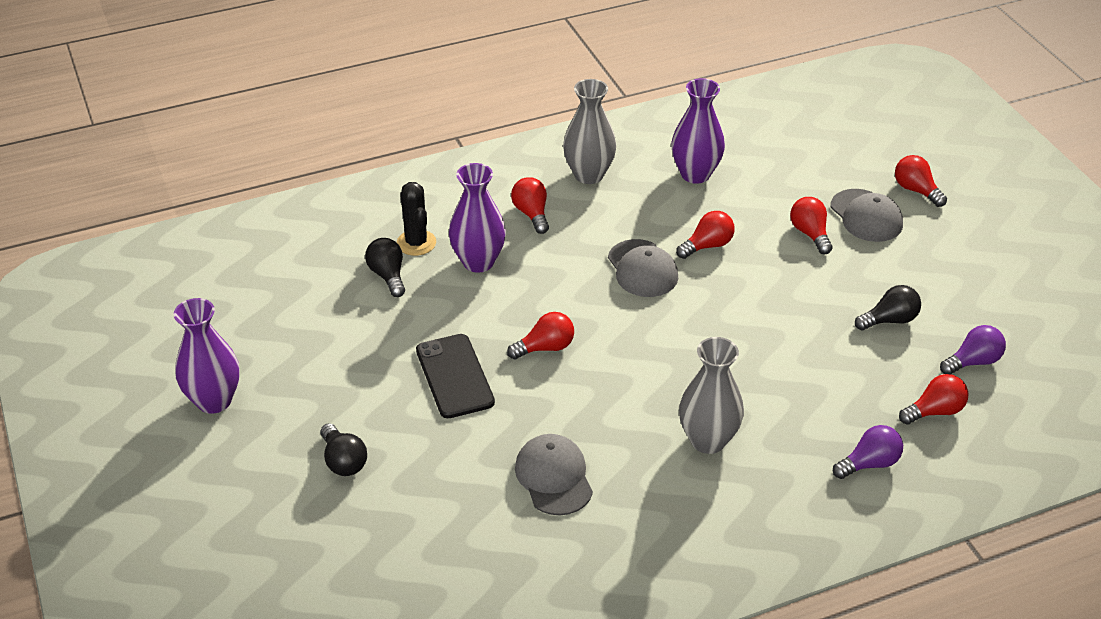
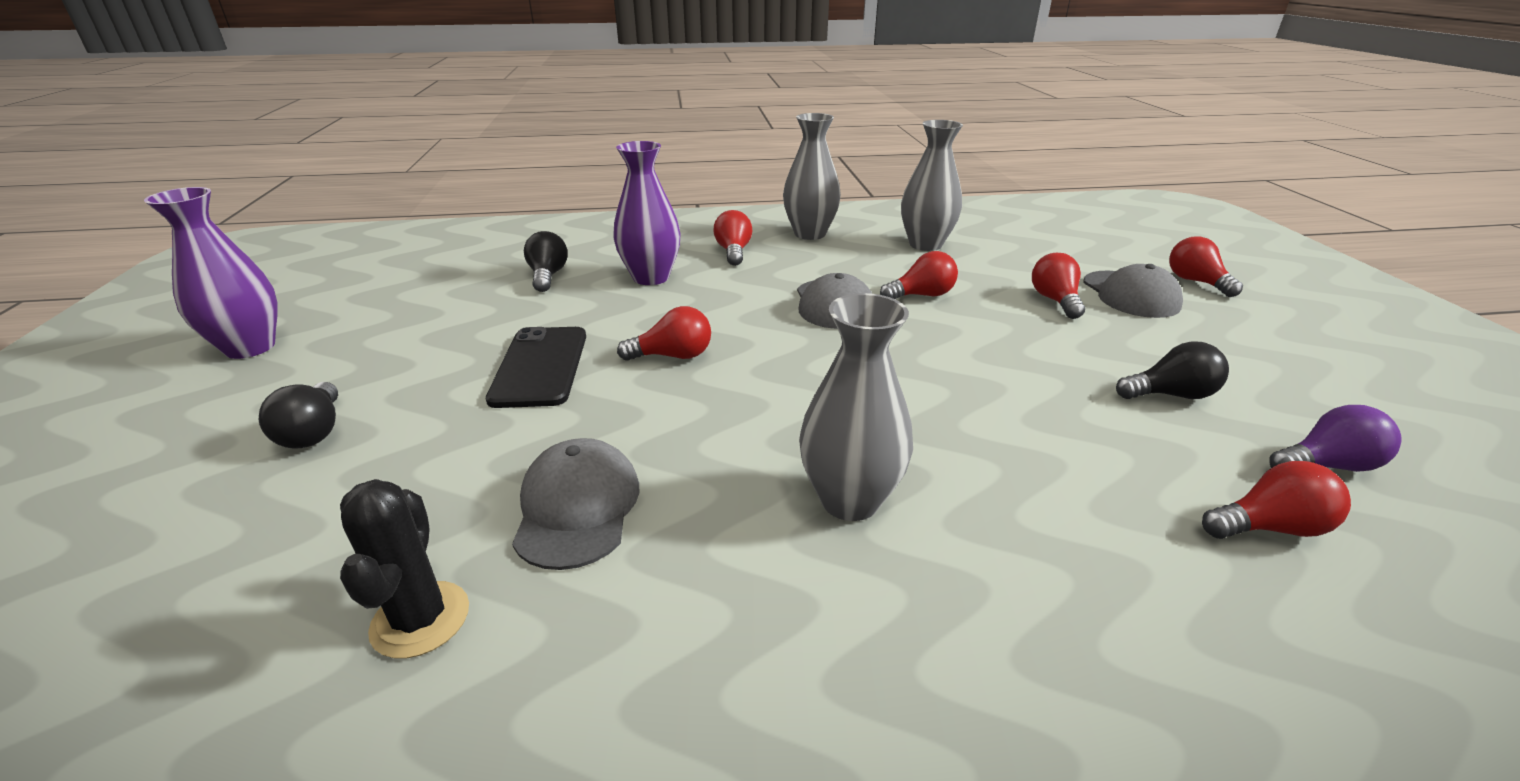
camera: 15 degrees right, 10 degrees down
black cactus [397,182,436,256] -> black cactus moved to [340,479,469,658]
purple vase [671,78,725,184] -> grey vase [901,120,963,251]
purple light bulb [833,425,903,479] -> none

